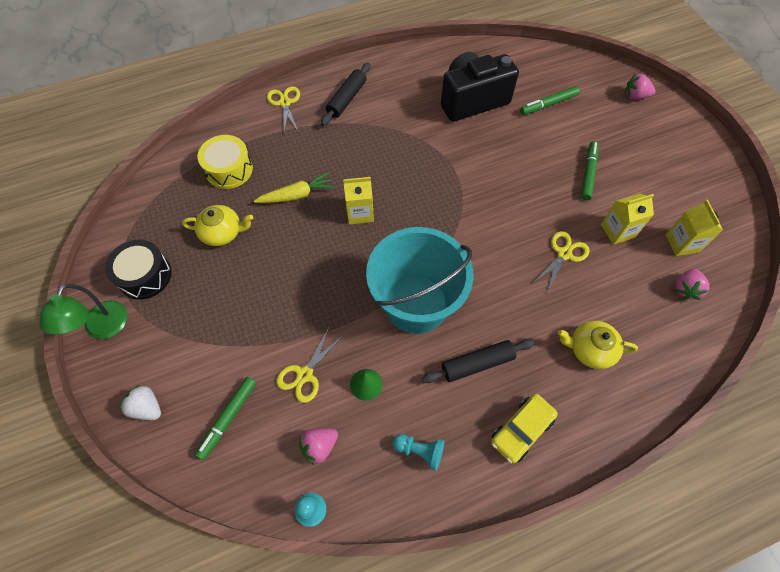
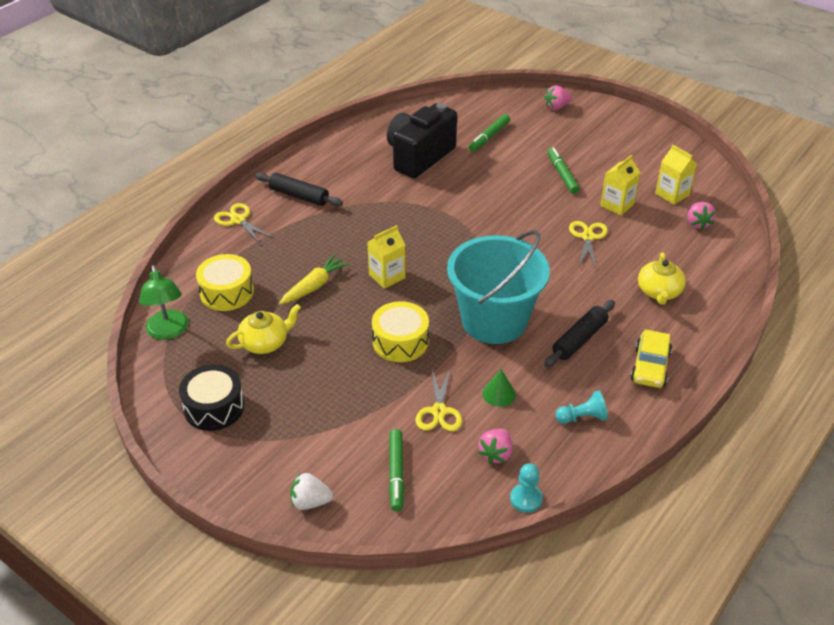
camera: 30 degrees left, 20 degrees down
green lamp [39,284,128,339] -> green lamp moved to [139,265,189,340]
black rolling pin [321,63,370,126] -> black rolling pin turned 60 degrees counterclockwise [255,172,343,206]
yellow teapot [557,321,638,369] -> yellow teapot turned 60 degrees counterclockwise [638,252,686,305]
none -> yellow drum [372,301,429,362]

